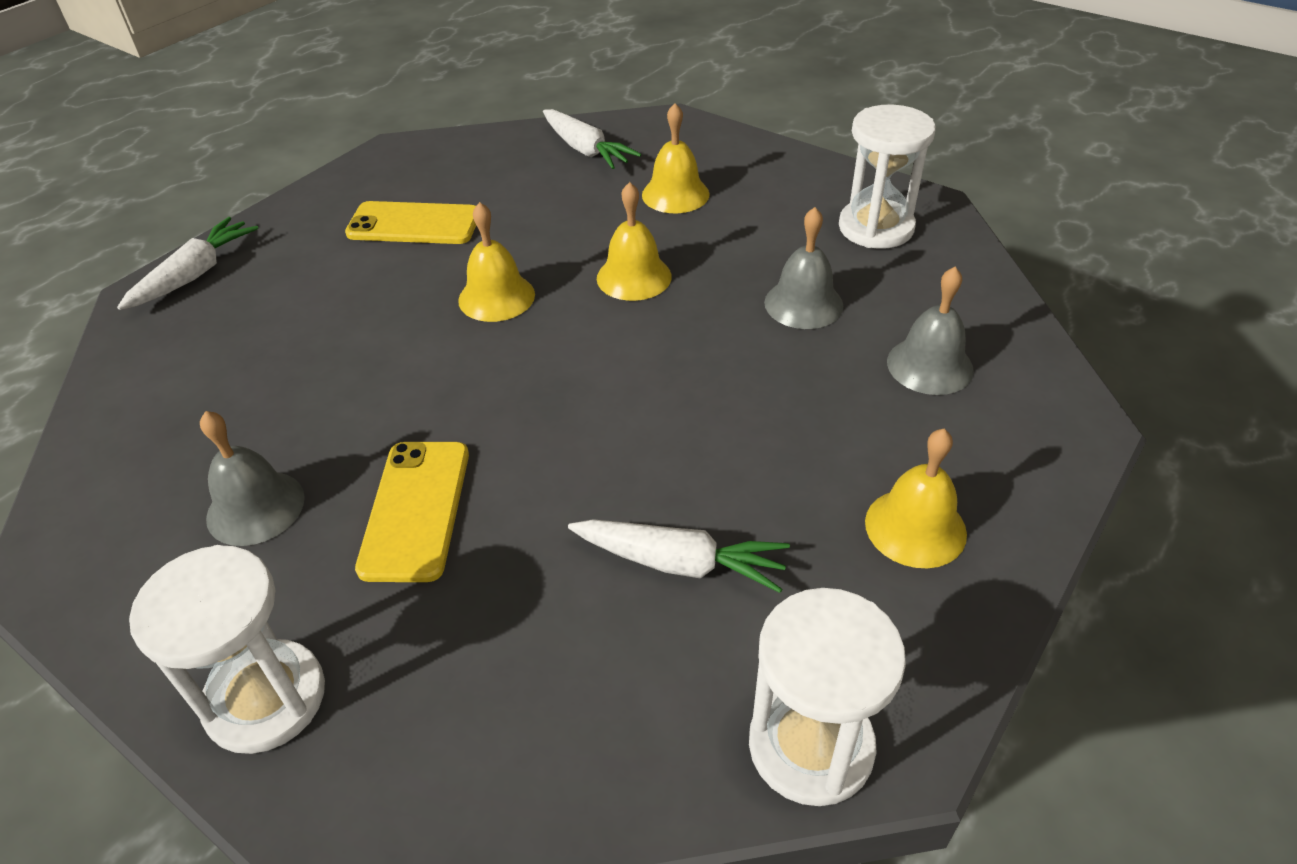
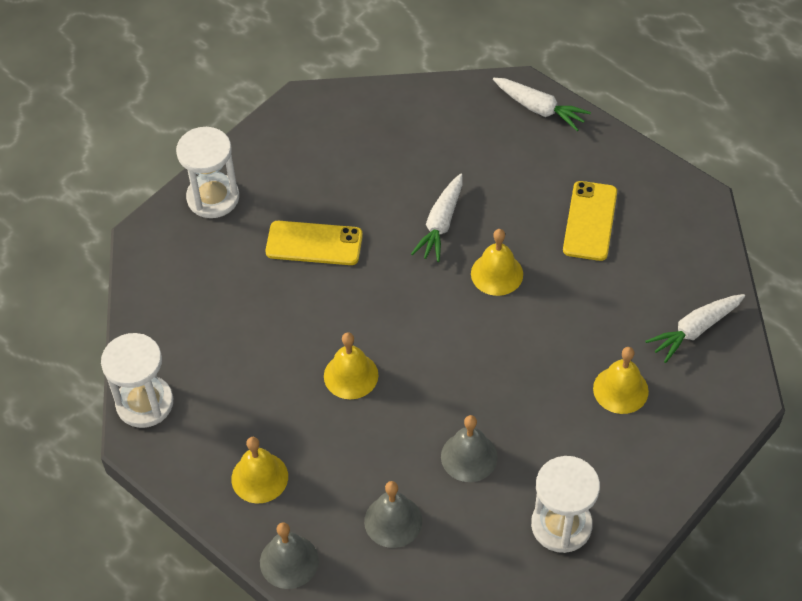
camera: 95 degrees right, 10 degrees up
grey bell [200,411,305,546] -> grey bell moved to [260,522,319,589]
white carrot [568,519,790,593] -> white carrot moved to [411,174,463,262]
yellow bell [597,182,672,301] -> yellow bell moved to [324,333,379,399]

